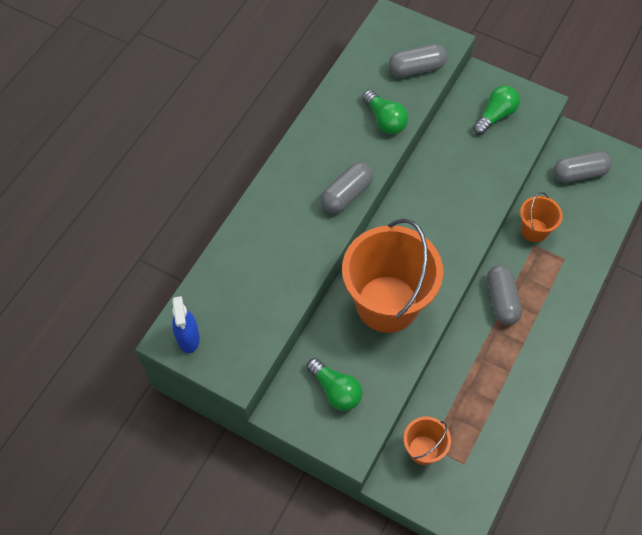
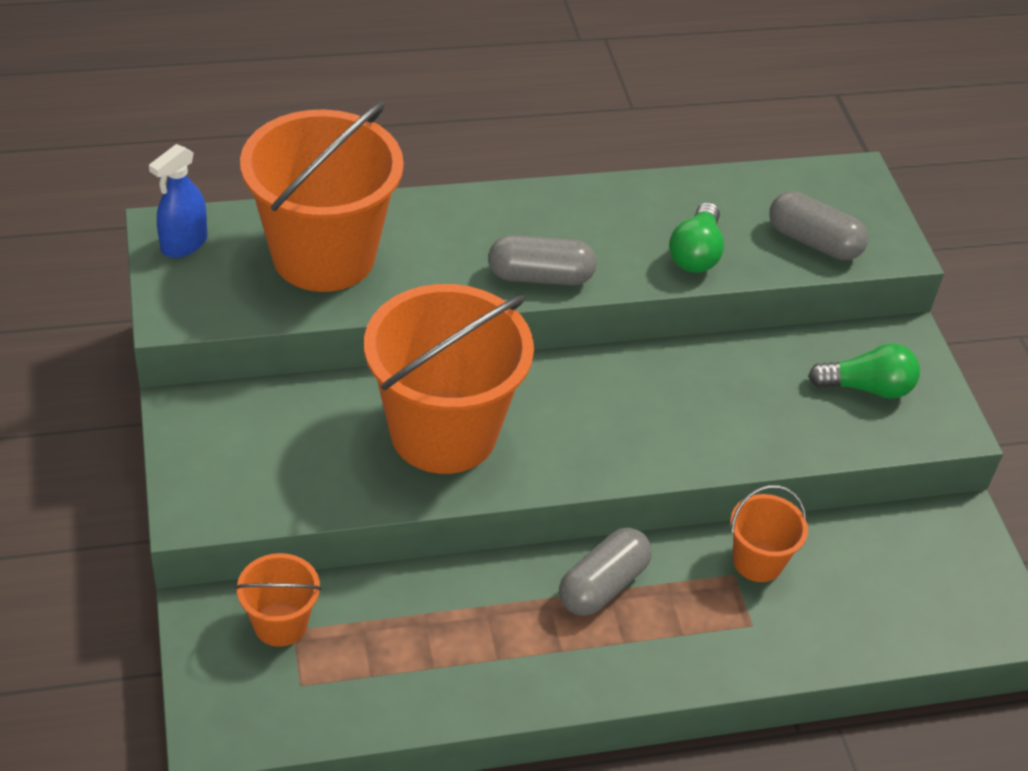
camera: 45 degrees right, 15 degrees down
green light bulb [307,358,363,411] -> none
grey capsule [553,151,612,183] -> none
none -> orange bucket [240,102,404,292]

